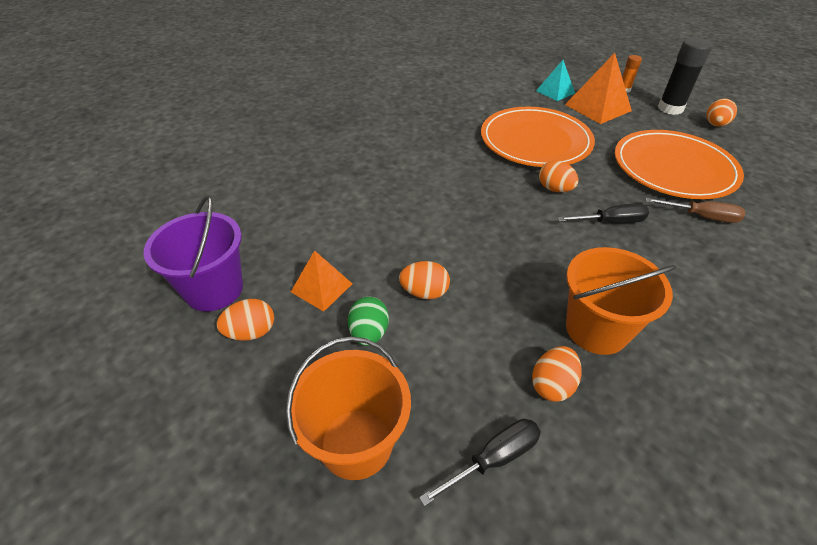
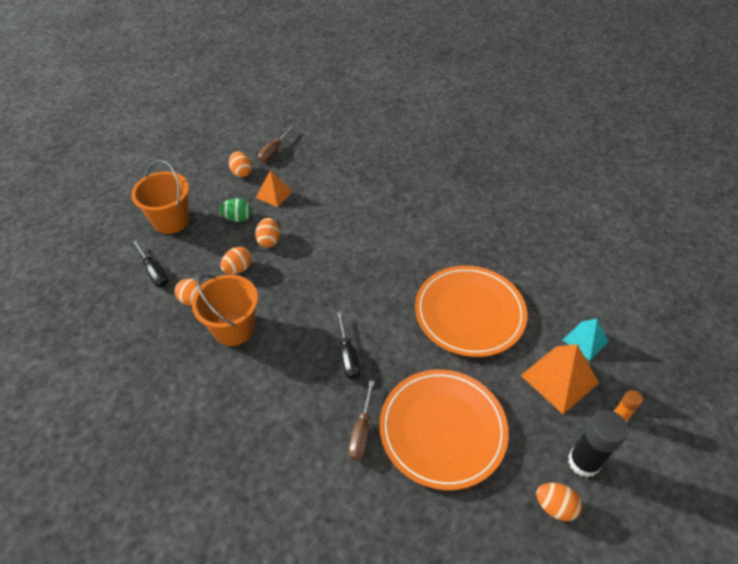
camera: 85 degrees right, 5 degrees up
purple bucket [144,195,243,311] -> brown screwdriver [258,126,294,163]
orange egg [539,160,578,192] -> orange egg moved to [220,247,252,274]

